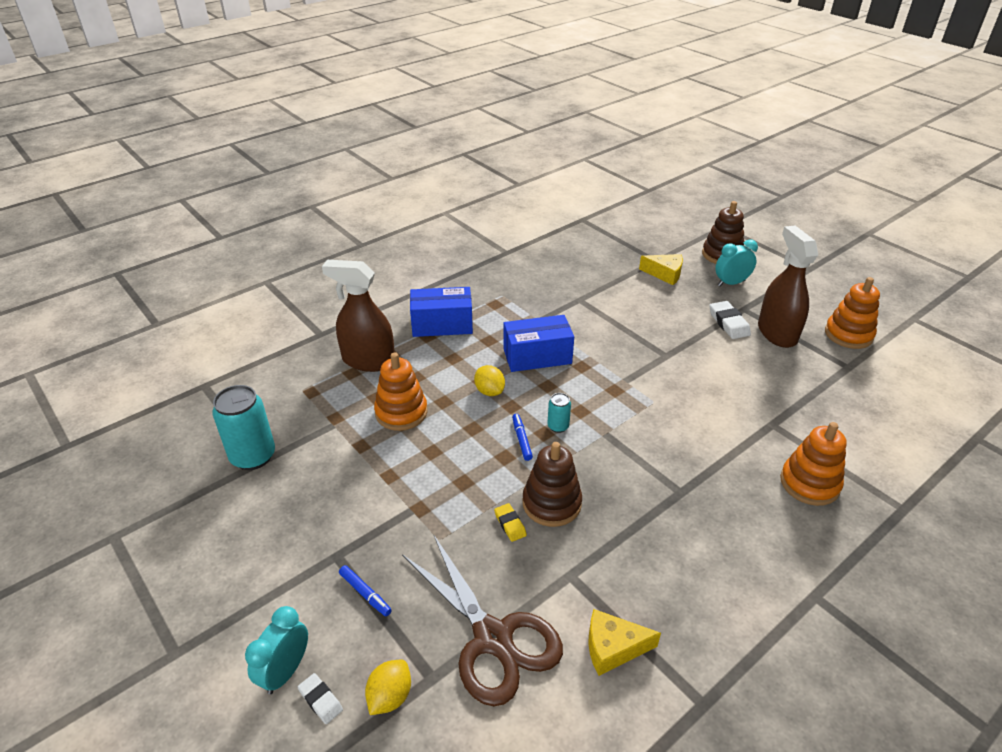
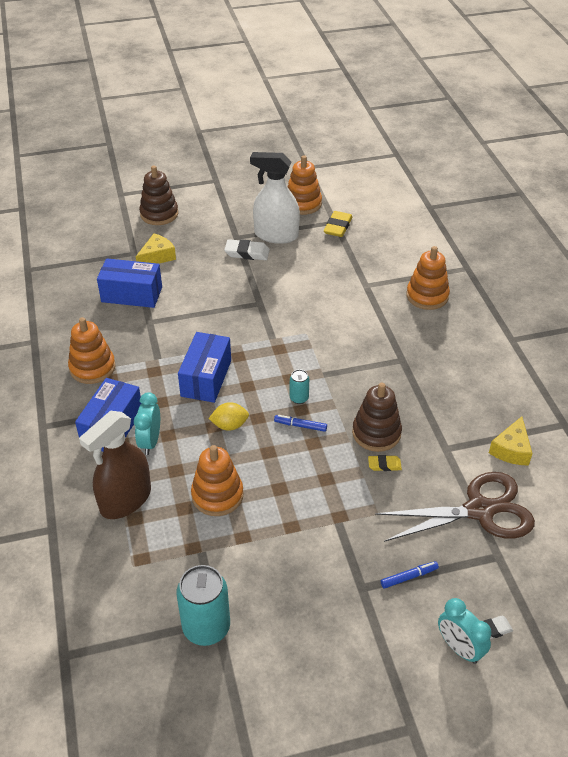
camera: 65 degrees left, 5 degrees up
yellow lemon [365,660,411,715] -> none
turquoise clock [715,240,758,286] -> turquoise clock moved to [134,392,160,455]
brown spray bottle [758,226,818,348] -> white spray bottle [250,152,300,244]
none -> orange stacking toy [68,317,116,384]
none -> blue box [97,258,162,308]
none -> yellow eraser [324,211,353,237]

